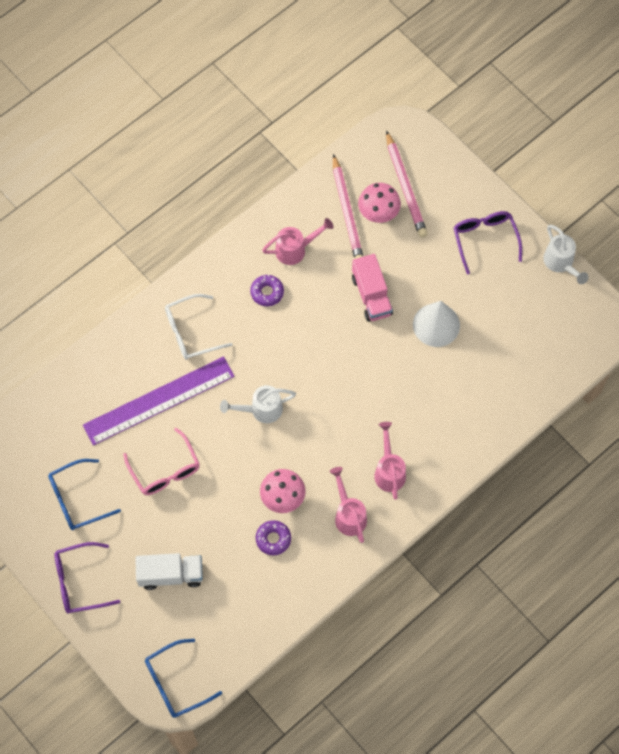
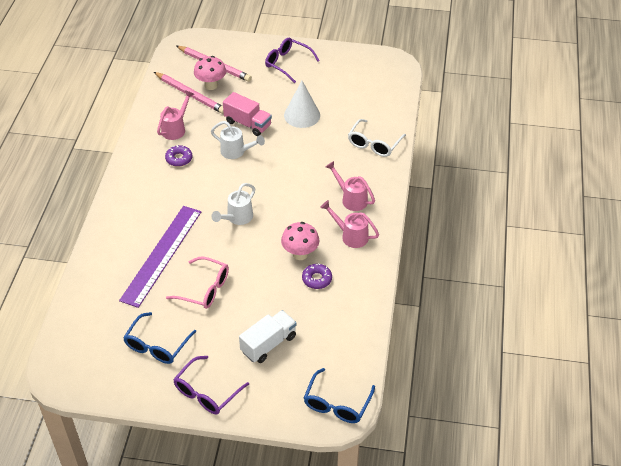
camera: 40 degrees left, 20 degrees down
white glasses [165,294,233,360] -> white glasses moved to [348,119,406,157]
white watering can [543,225,589,284] -> white watering can moved to [211,121,265,159]

